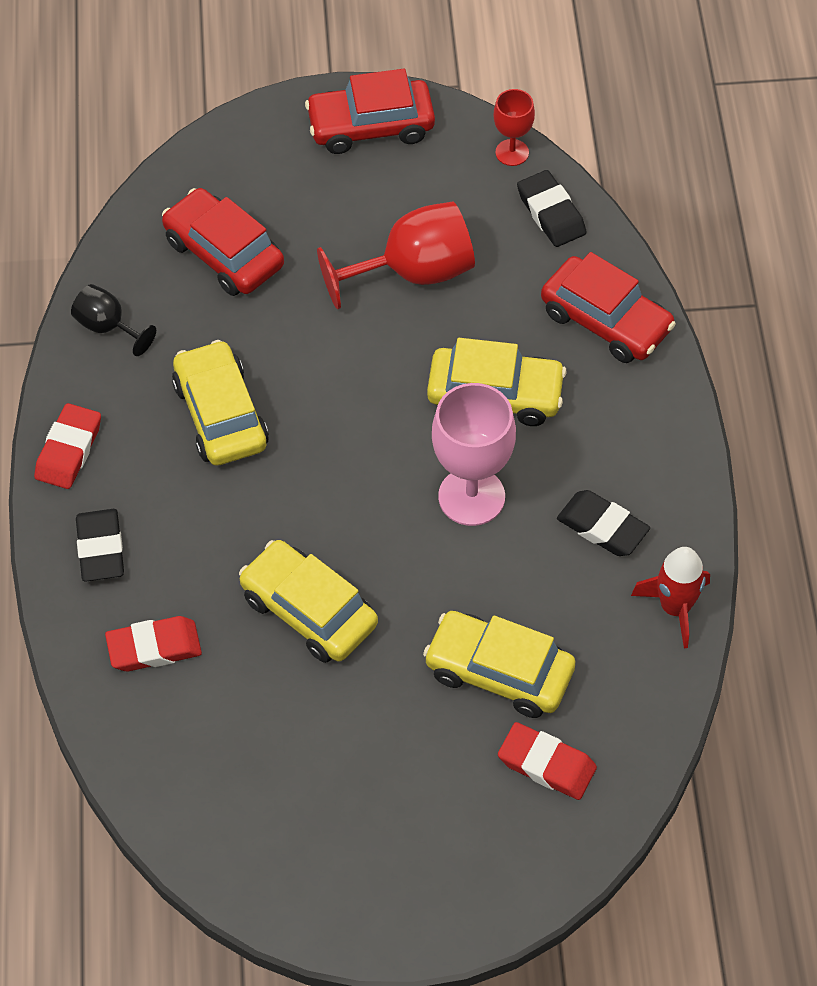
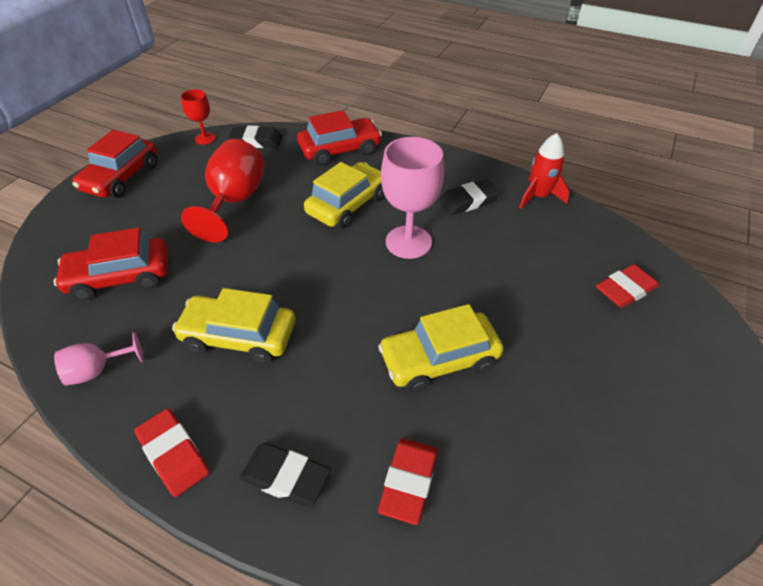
camera: 60 degrees left, 10 degrees down
black goblet [71,284,156,356] -> pink goblet [54,332,144,386]
yellow car [423,611,576,718] -> none

